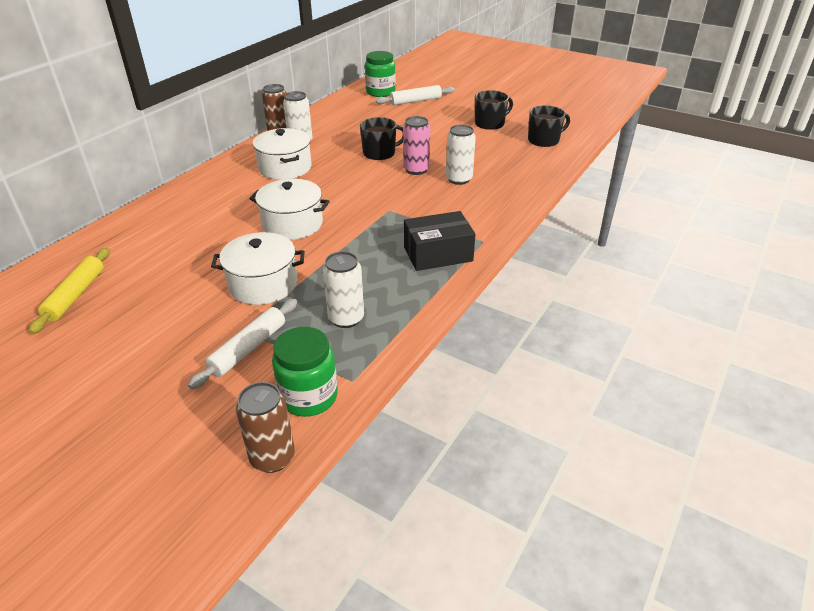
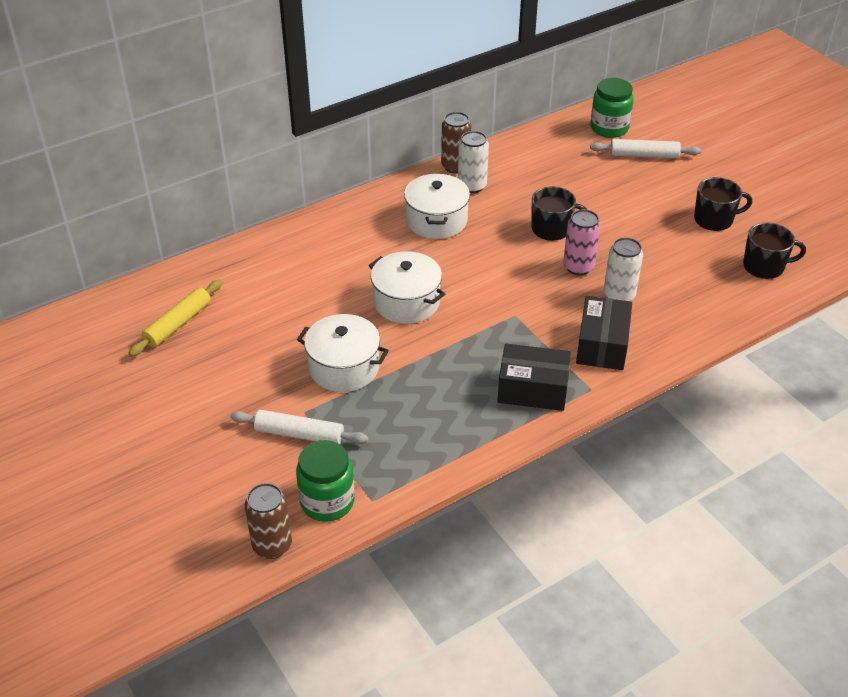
camera: 25 degrees right, 5 degrees up
white rolling pin [188,299,297,389] -> white rolling pin turned 45 degrees clockwise [230,410,369,444]
white can [323,251,364,328] -> none
none -> black box [576,296,632,370]

